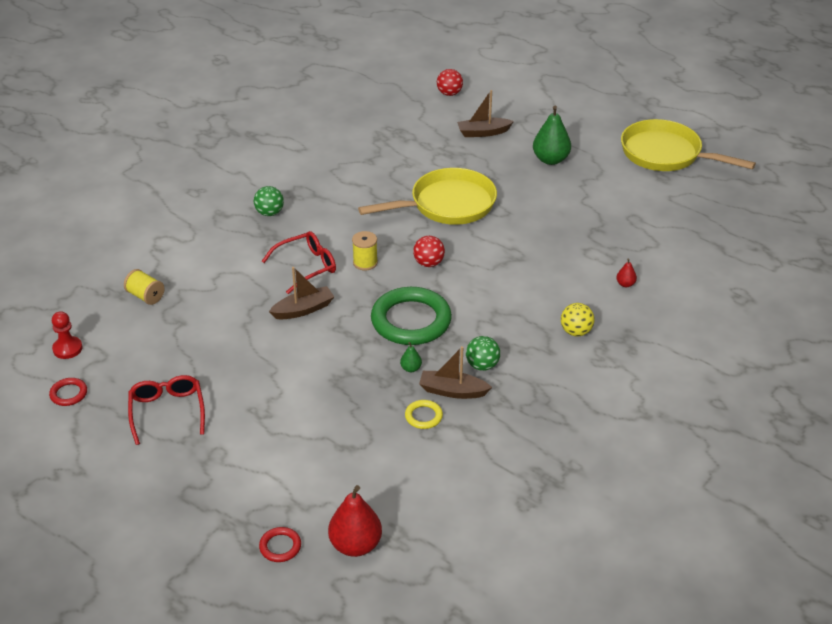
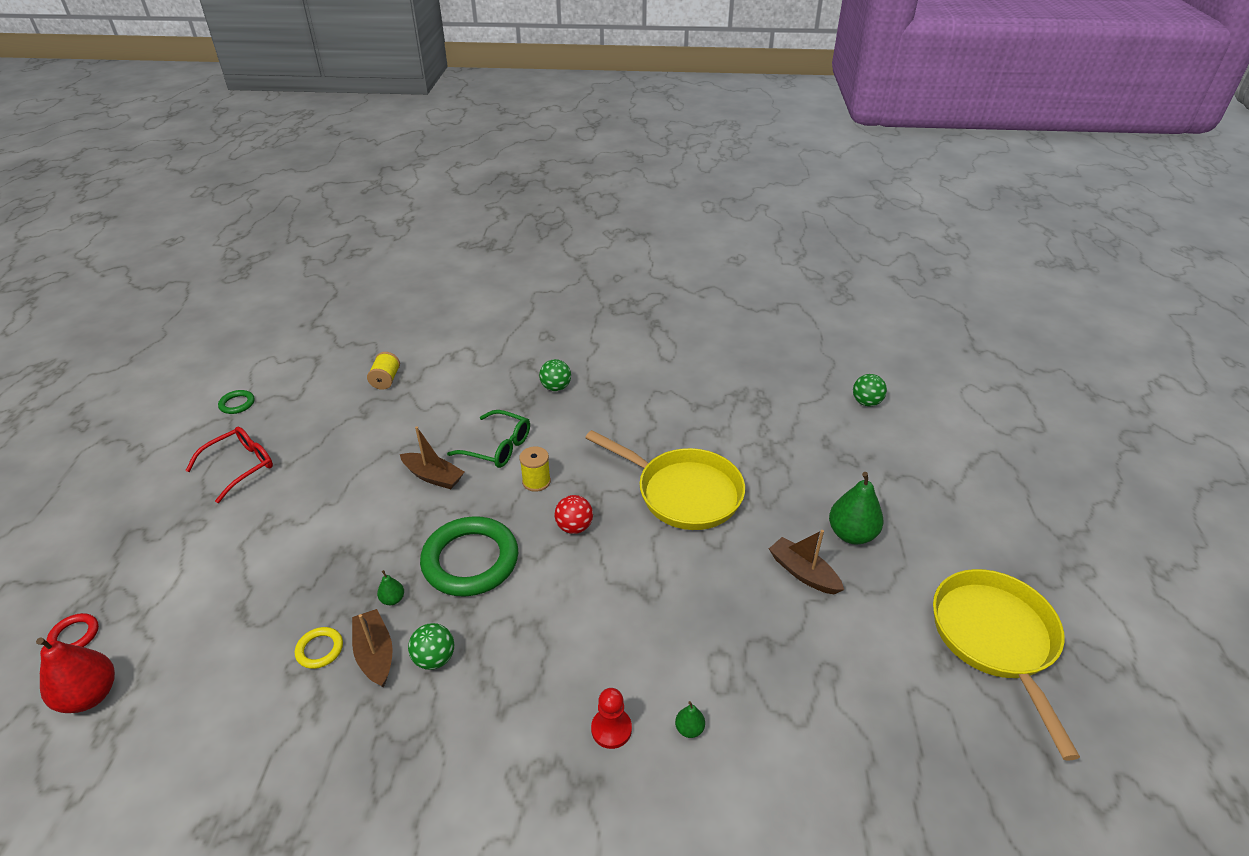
camera: 55 degrees right, 0 degrees up
red ring [49,378,87,406] -> green ring [218,390,255,414]
red pawn [52,311,82,359] -> red pawn moved to [591,688,632,749]
red glasses [262,231,336,294] -> green glasses [447,410,530,468]
red ball [437,69,463,96] -> green ball [853,374,887,406]
brown boat [457,90,514,137] -> brown boat moved to [769,530,844,594]
yellow ball [561,303,595,336] -> none
red pear [616,258,637,287] -> green pear [675,701,705,738]

